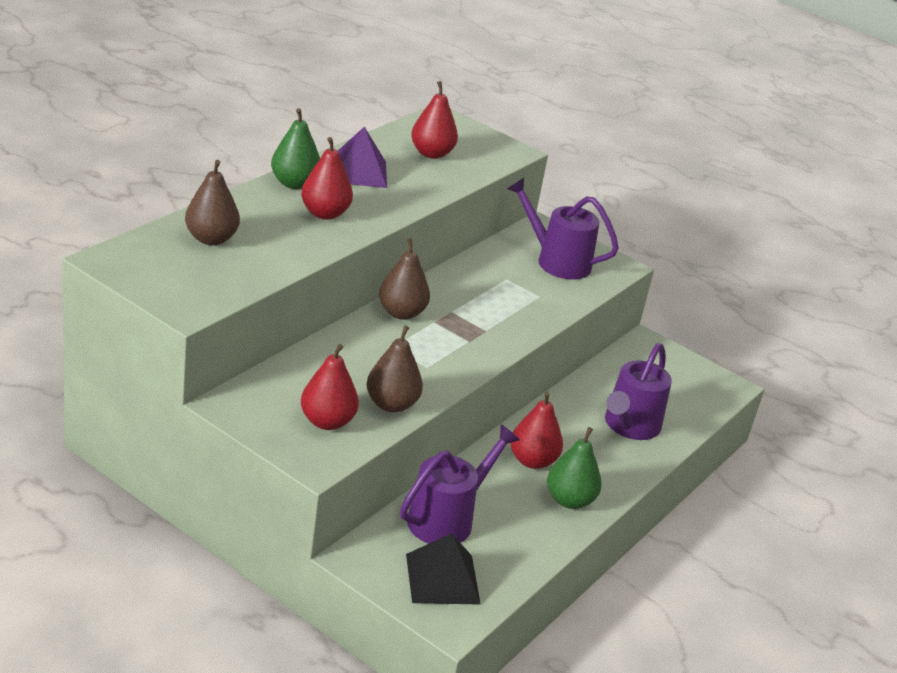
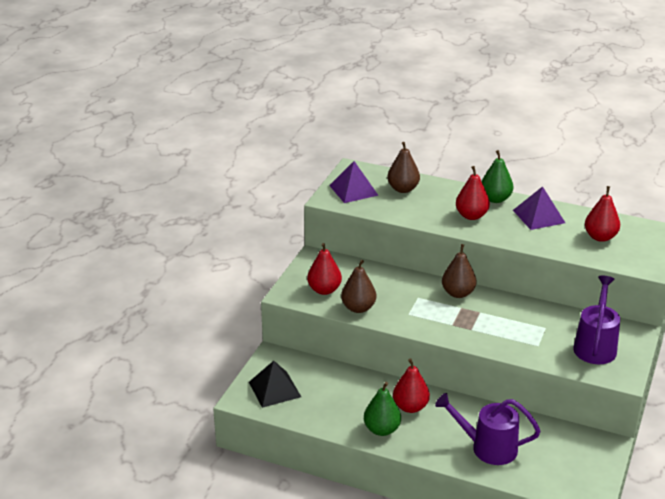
camera: 80 degrees right, 0 degrees up
purple watering can [400,424,520,544] -> none
none -> purple pyramid [329,161,378,203]

